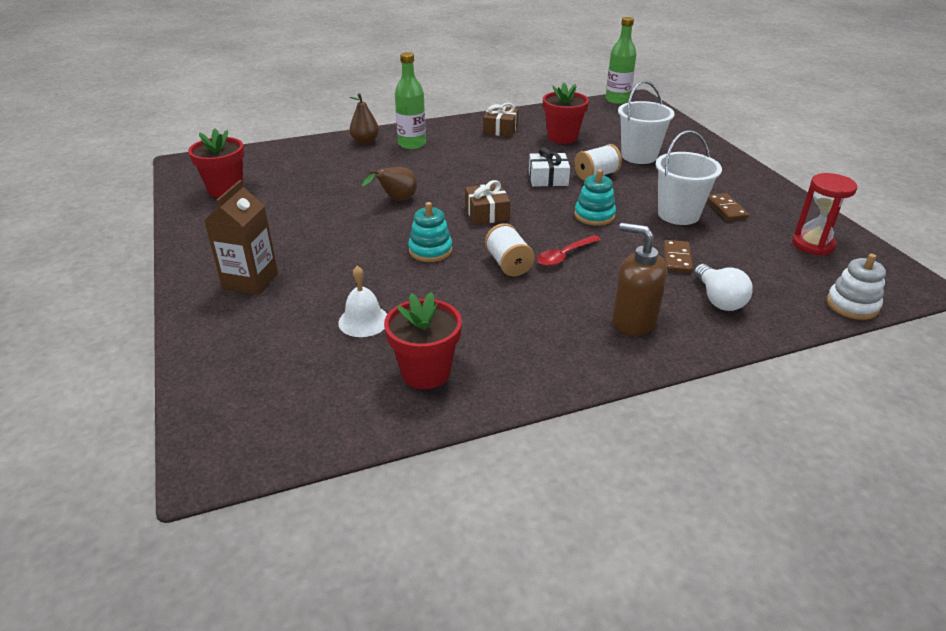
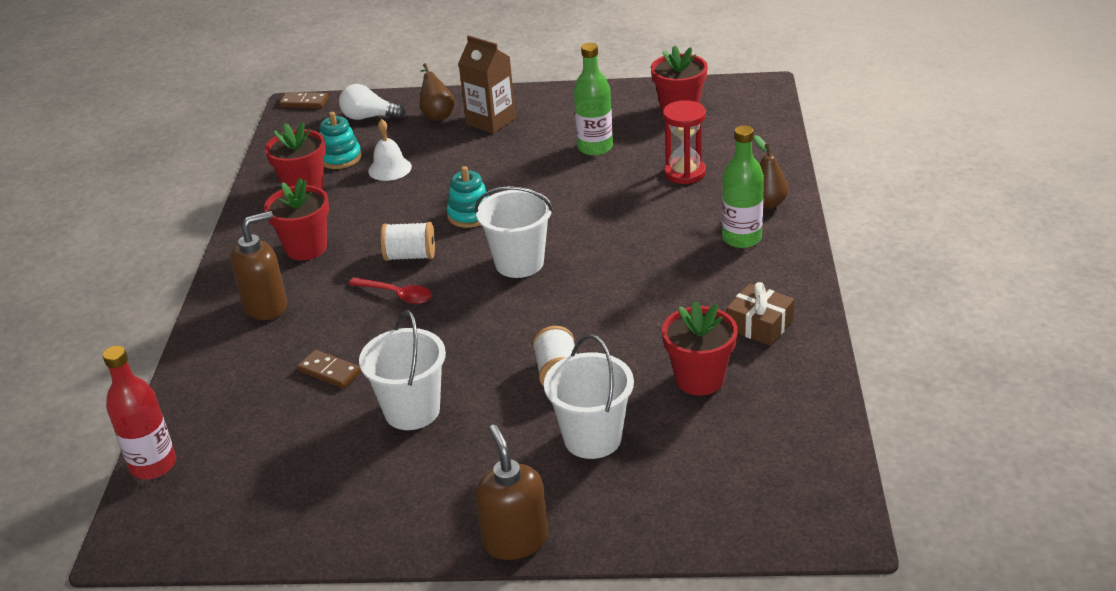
camera: 115 degrees right, 0 degrees up
brown pear [362,167,417,201] -> brown pear moved to [420,63,455,121]
brown gift [465,180,511,225] -> white bucket [475,186,553,278]
white gift [529,147,570,187] -> none
red spoon [537,235,601,266] -> red spoon turned 135 degrees clockwise [349,278,432,304]
turquoise stacking toy [574,169,616,226] -> turquoise stacking toy moved to [320,112,362,169]
green bottle [606,17,636,104] -> green bottle moved to [574,43,613,156]
white light bulb [694,264,753,311] -> white light bulb moved to [339,84,405,120]
brown domino [707,193,749,221] -> brown domino moved to [279,92,329,108]
red hourglass [792,173,857,256] -> red hourglass moved to [663,100,706,184]
white stacking toy [827,254,886,320] -> red bottle [103,346,176,479]
none -> red flower pot [264,178,329,261]
none -> brown soap dispenser [475,425,548,560]

